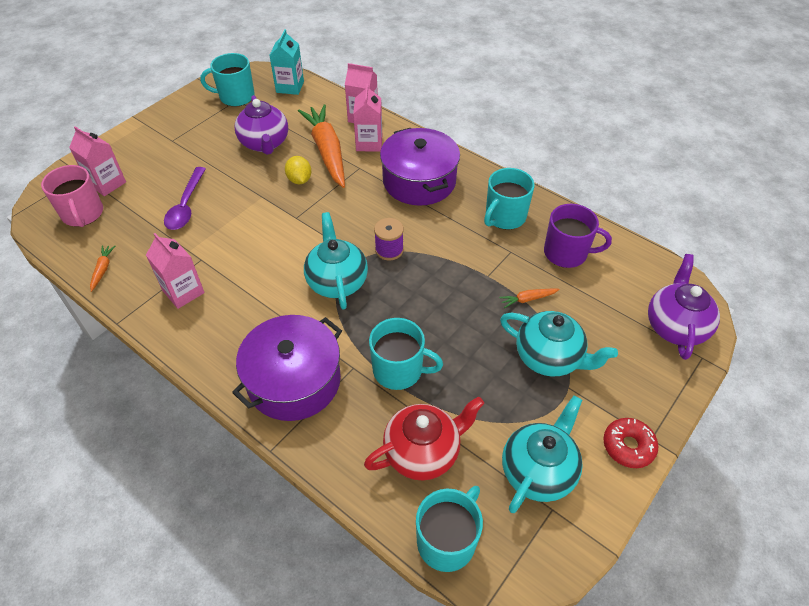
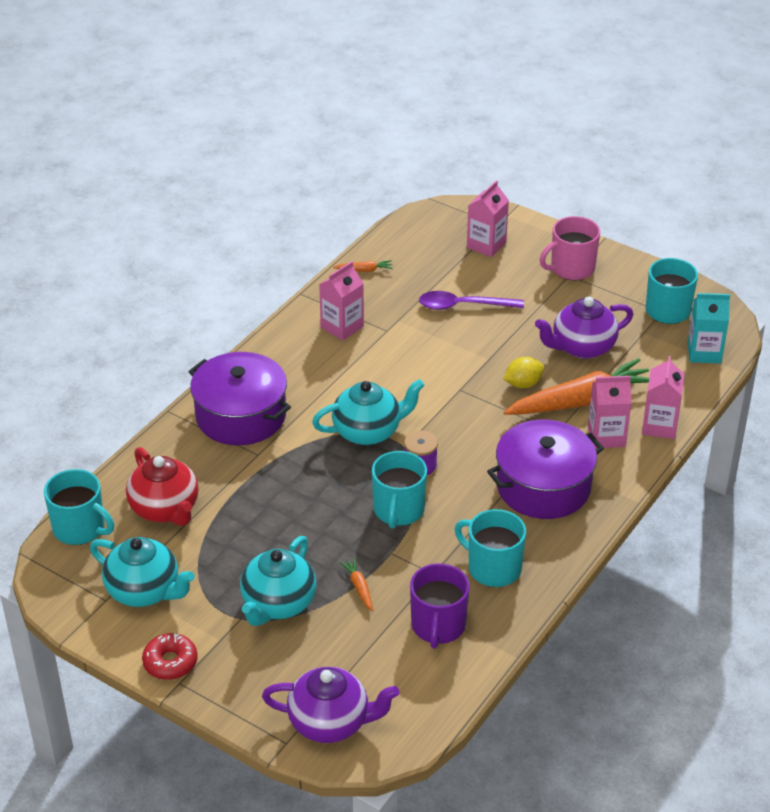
camera: 85 degrees right, 10 degrees down
pink mug [41,165,103,227] -> pink mug moved to [540,216,600,280]
turquoise mug [369,318,443,390] -> turquoise mug moved to [372,451,427,529]

